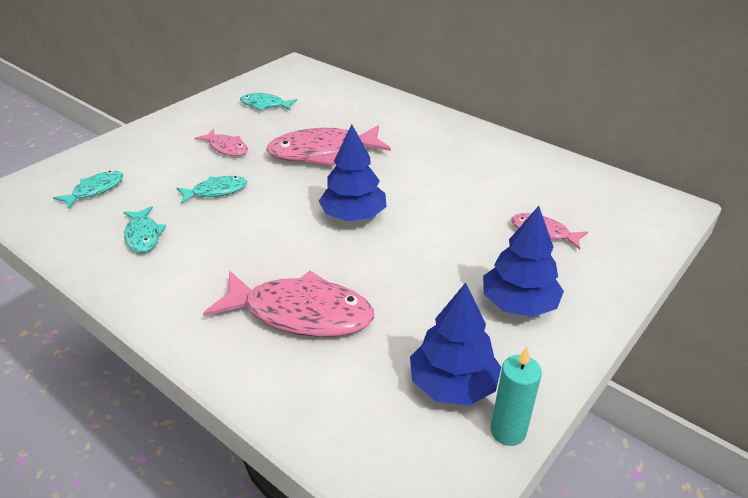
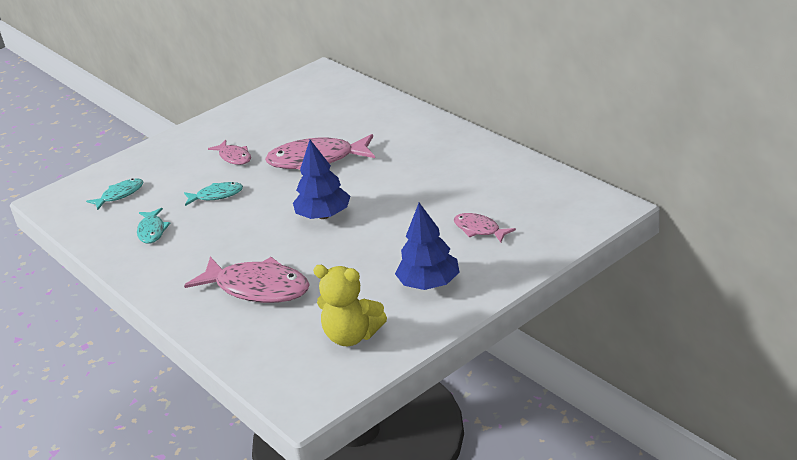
camera: 15 degrees right, 5 degrees down
turquoise fish [240,93,297,111] -> none
blue tree [410,283,501,406] -> yellow teddy bear [313,265,387,346]
turquoise candle [490,347,542,446] -> none

